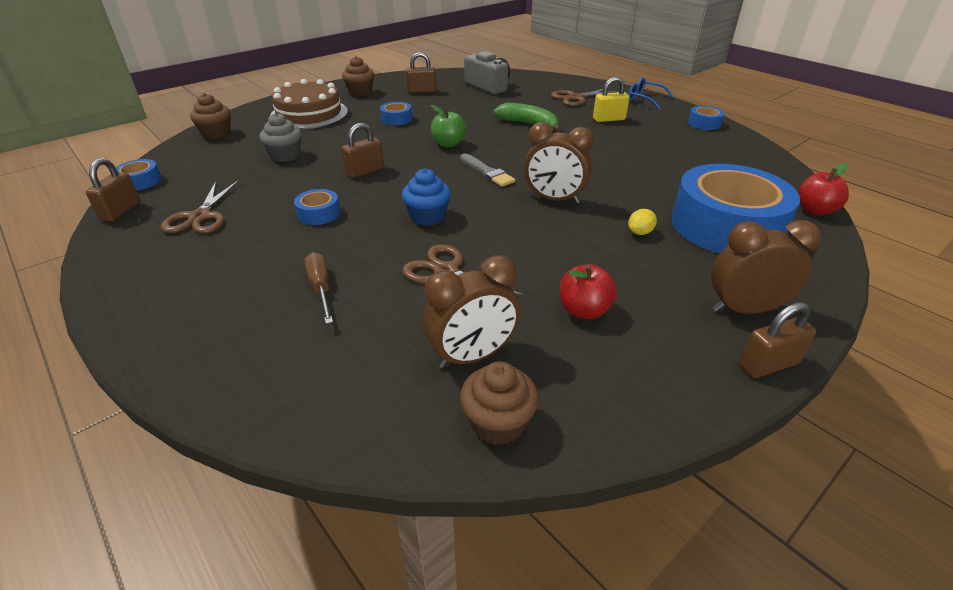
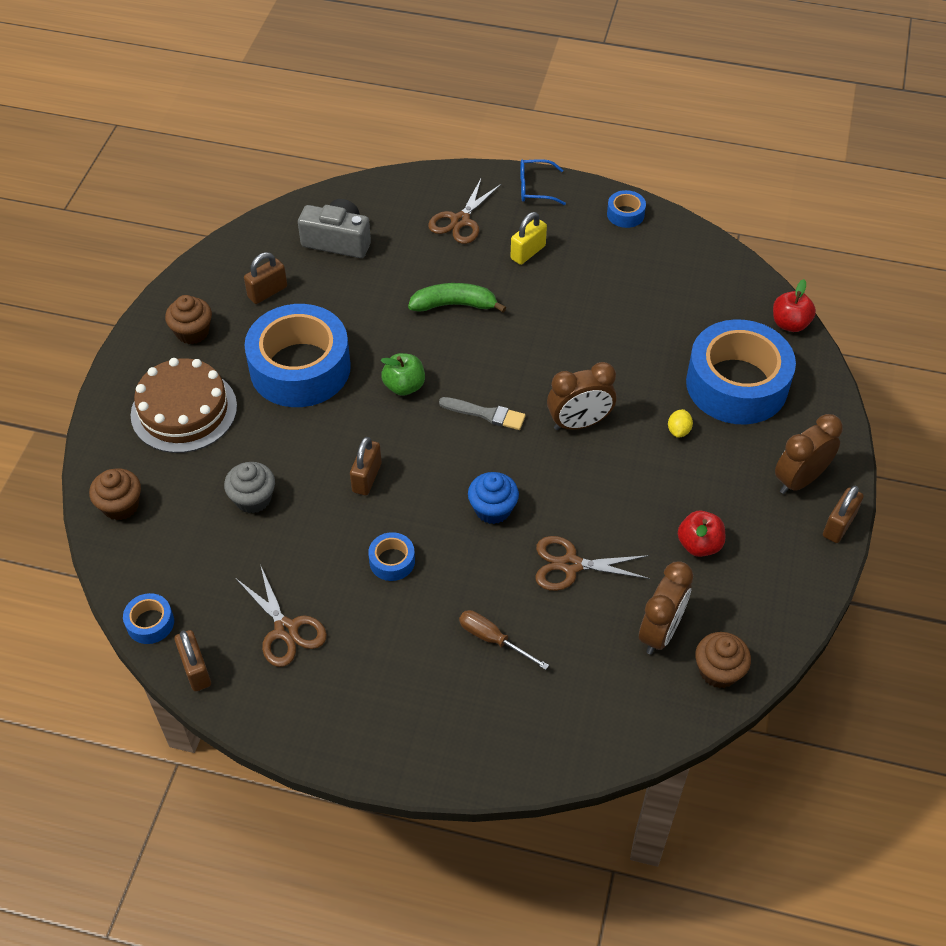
camera: 35 degrees left, 15 degrees up
blue tape [380,102,412,125] -> blue tape [244,304,351,407], size x2.44

